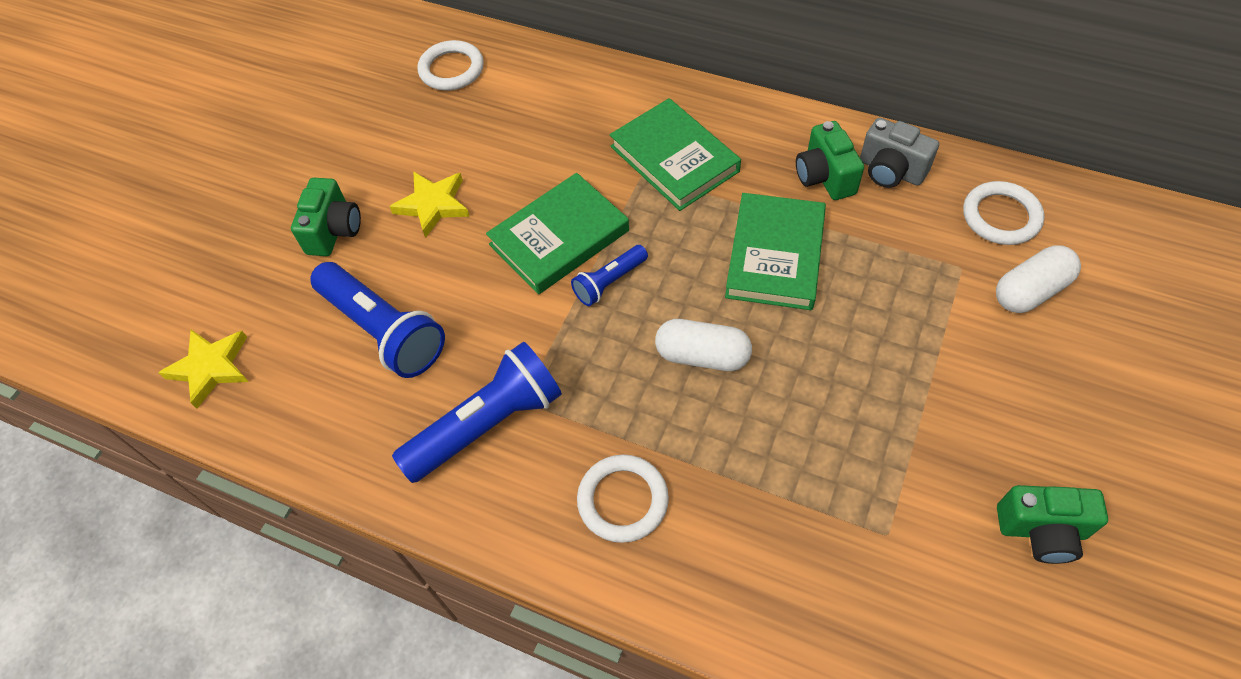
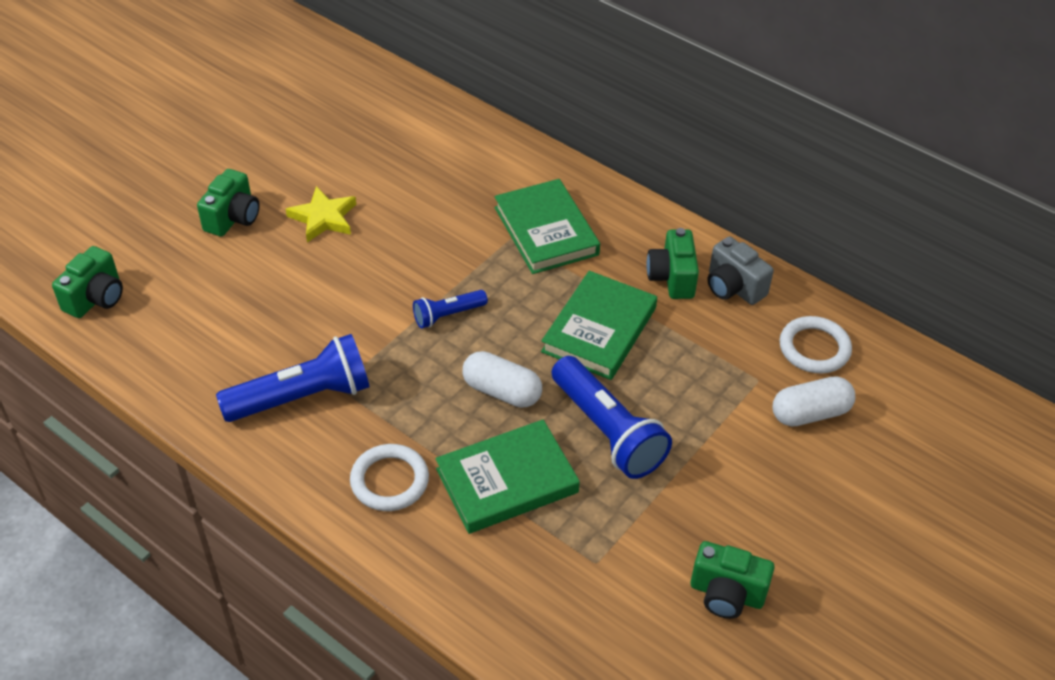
camera: 10 degrees right, 10 degrees down
yellow star [158,329,249,409] -> green camera [52,246,123,318]
blue flashlight [310,262,445,378] -> blue flashlight moved to [552,356,672,479]
white ring [417,40,484,91] -> none
green book [486,173,629,294] -> green book moved to [435,419,580,534]

